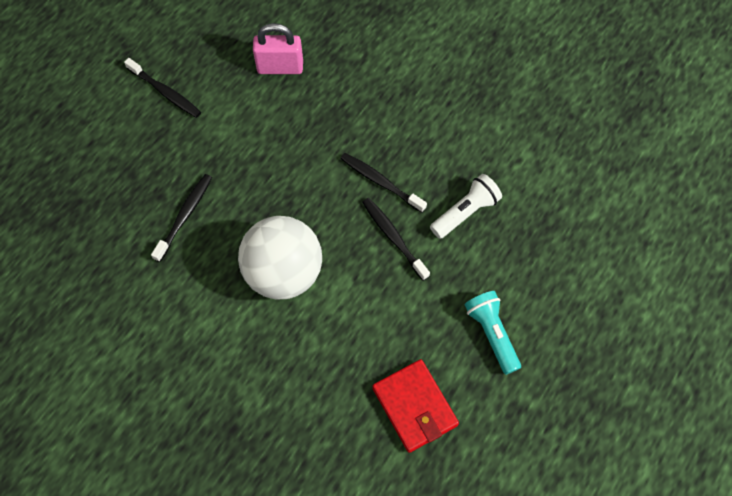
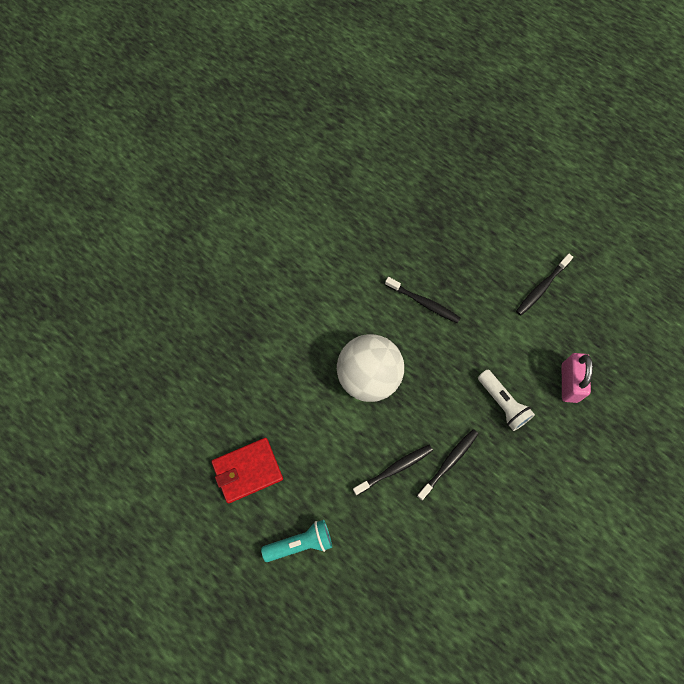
camera: 95 degrees right, 5 degrees up
white flashlight [430,174,502,239] -> white flashlight moved to [478,370,535,431]

